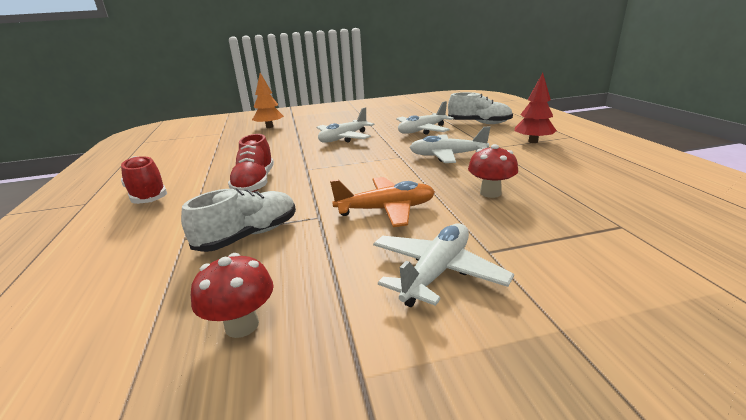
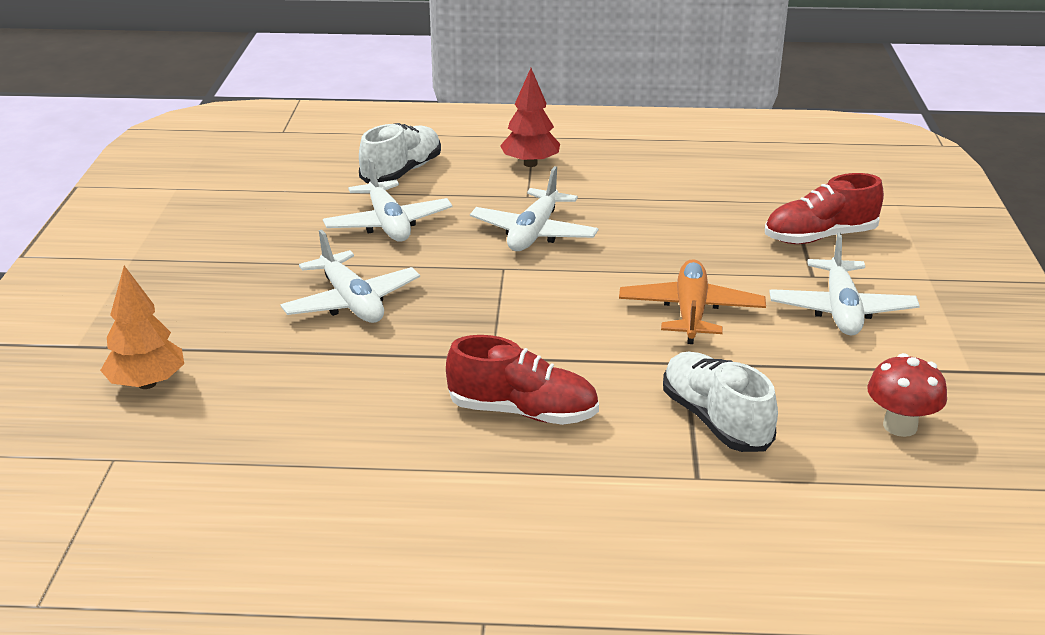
camera: 75 degrees left, 5 degrees up
red shoe [121,156,167,204] -> red shoe moved to [765,173,884,244]
white plane [373,223,514,307] -> white plane turned 135 degrees counterclockwise [769,232,920,335]
red mushroom [468,144,518,198] -> none

